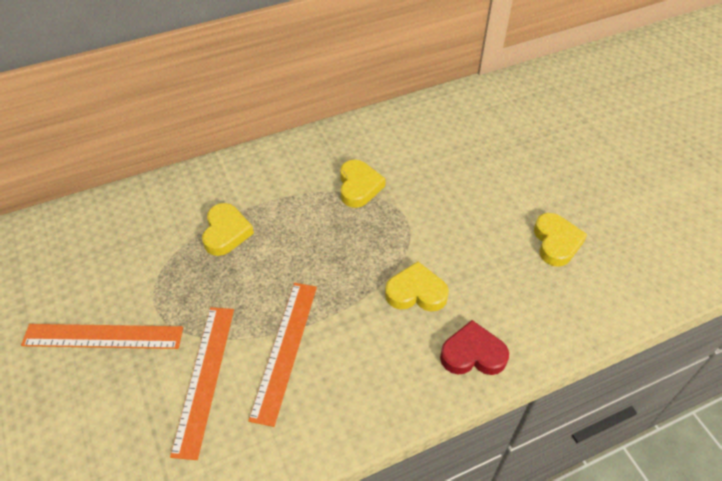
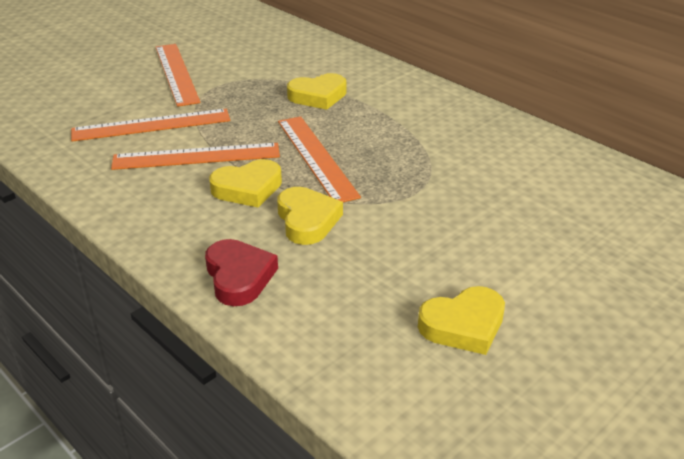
camera: 70 degrees right, 15 degrees down
yellow heart [340,160,386,208] -> yellow heart moved to [209,159,282,207]
none -> orange ruler [278,116,361,202]

